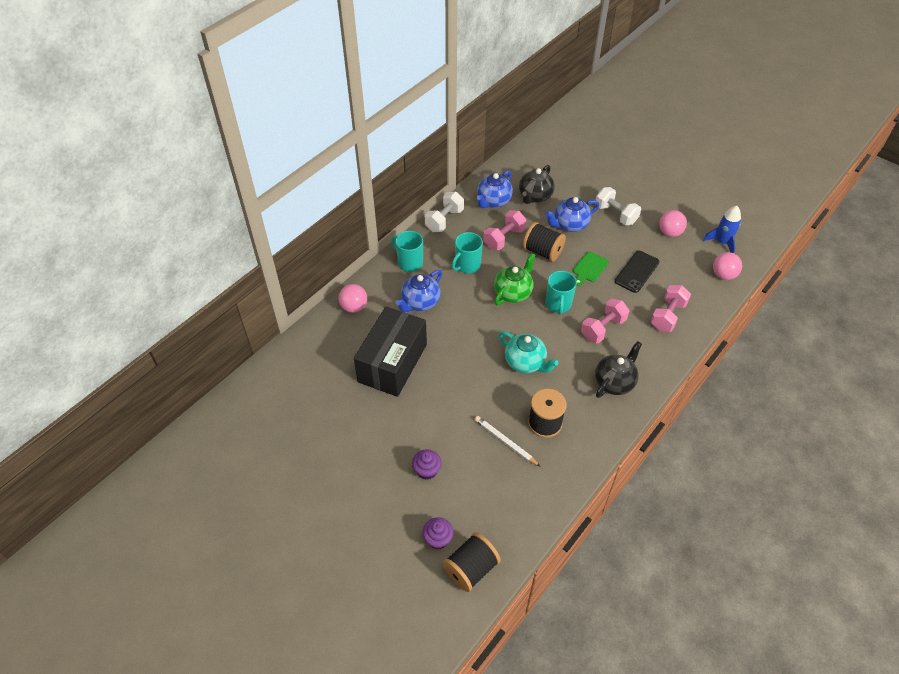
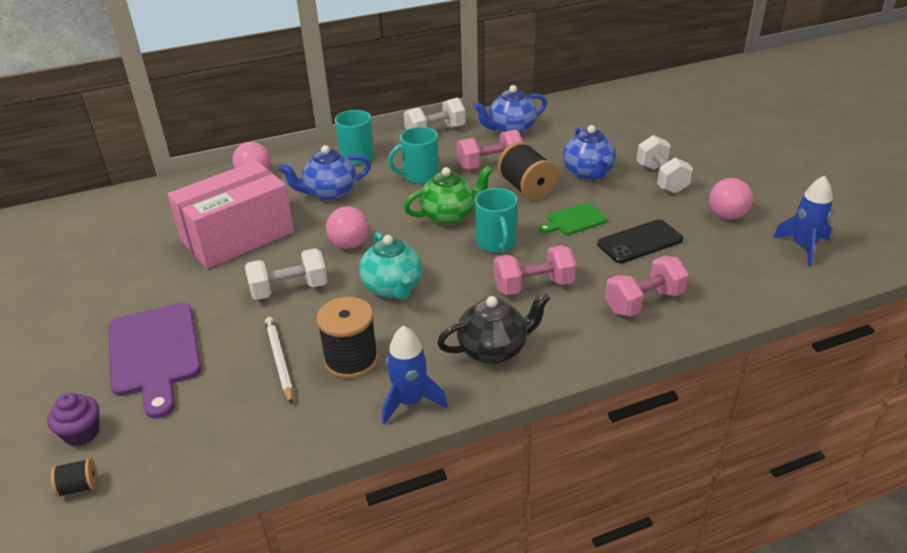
camera: 30 degrees right, 15 degrees down
black box [354,306,427,397] -> pink box [168,161,294,269]
purple cupcake [412,449,442,480] -> purple cutting board [109,303,201,419]
black spool [443,532,501,592] -> black spool [51,458,98,497], size x0.49
black teapot [519,165,555,204] -> none
blue teapot [545,197,599,232] -> blue teapot turned 105 degrees counterclockwise [563,125,616,180]
turquoise mug [545,271,577,315] -> turquoise mug turned 45 degrees counterclockwise [474,188,518,253]
pink ball [713,252,742,280] -> pink ball moved to [326,206,369,249]
none -> white dumbbell [245,248,327,300]
none -> blue rocket [382,325,448,425]

